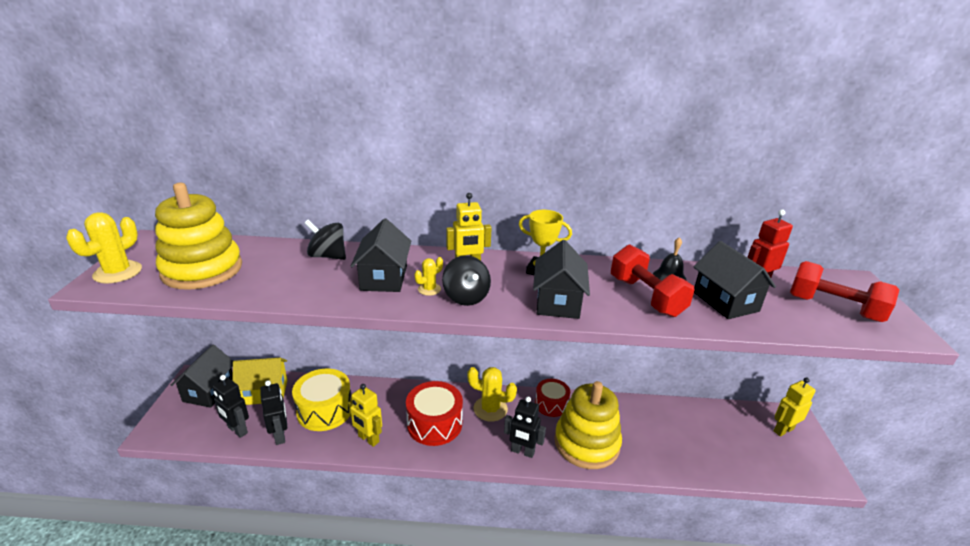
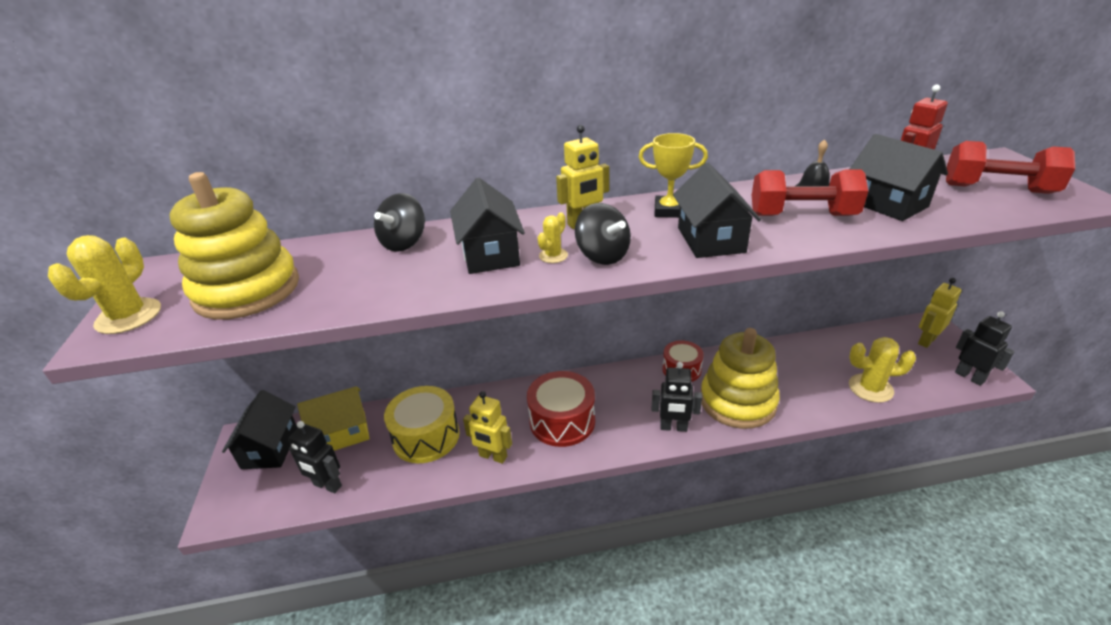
camera: 10 degrees left, 5 degrees up
black robot [260,380,287,445] -> black robot moved to [955,311,1015,386]
black spinning top [304,220,346,260] -> black spinning top turned 75 degrees counterclockwise [374,193,425,252]
yellow cactus [467,367,517,421] -> yellow cactus moved to [849,337,916,403]
red dumbbell [611,244,694,317] -> red dumbbell turned 45 degrees counterclockwise [752,169,868,216]

